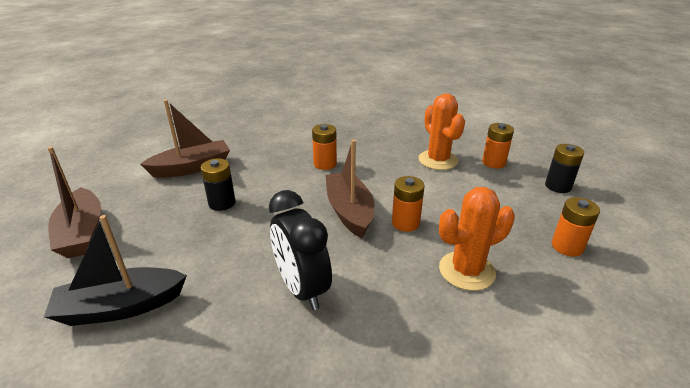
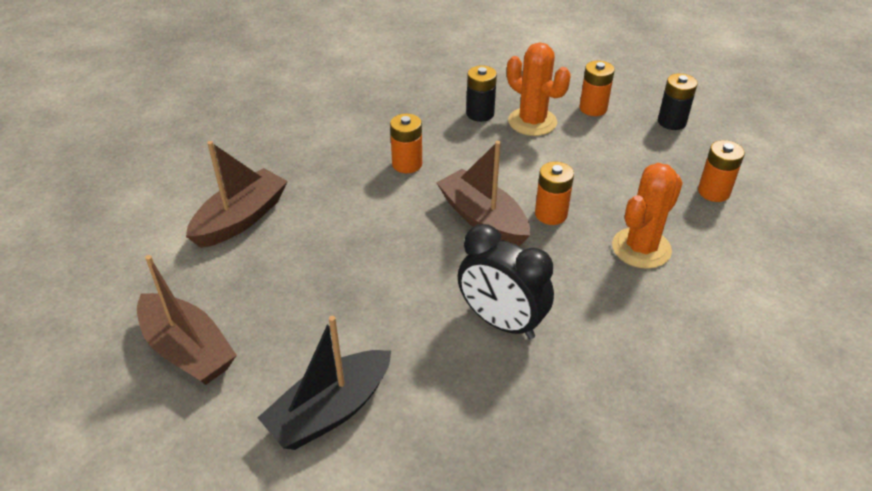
camera: 25 degrees left, 10 degrees up
black battery [201,159,235,211] -> black battery moved to [466,65,497,122]

